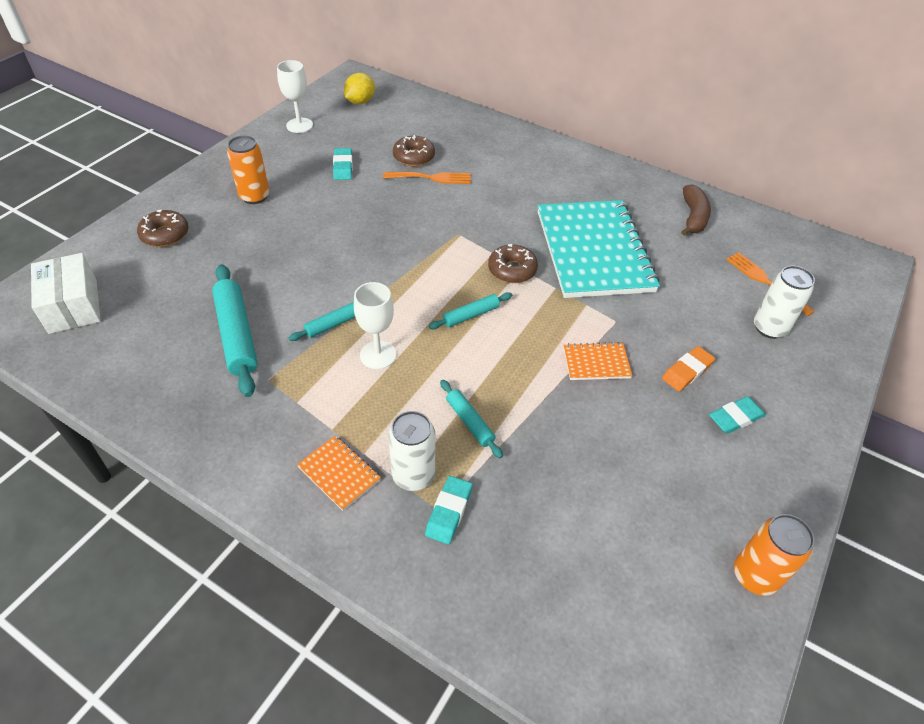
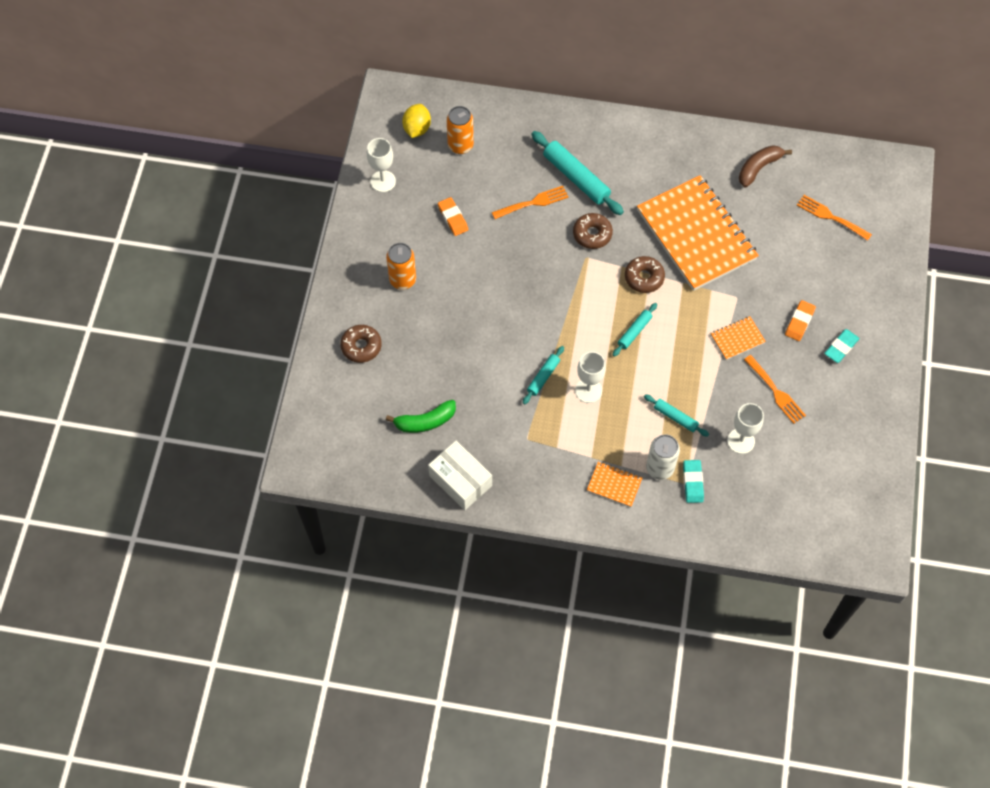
camera: 20 degrees left, 15 degrees up
white box [31,253,101,334] -> white box moved to [428,441,492,510]
turquoise rolling pin [212,264,257,397] -> turquoise rolling pin moved to [531,131,624,215]
turquoise eraser [333,148,353,180] -> orange eraser [438,197,469,236]
brown donut [393,135,435,166] -> brown donut moved to [573,213,613,249]
turquoise notebook [538,200,660,298] -> orange notebook [637,175,759,291]
brown banana [681,184,711,236] -> brown banana turned 120 degrees counterclockwise [739,145,792,187]
orange can [734,514,815,596] -> orange can moved to [447,106,474,154]
white can [754,266,815,339] -> none
none -> green banana [386,400,456,433]
none -> white goblet [727,403,764,454]
none -> orange fork [744,355,806,424]

